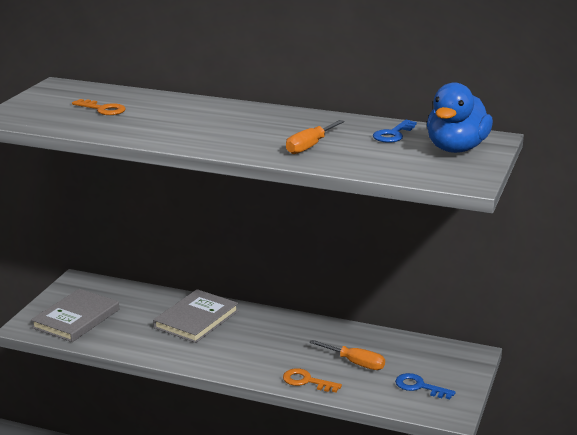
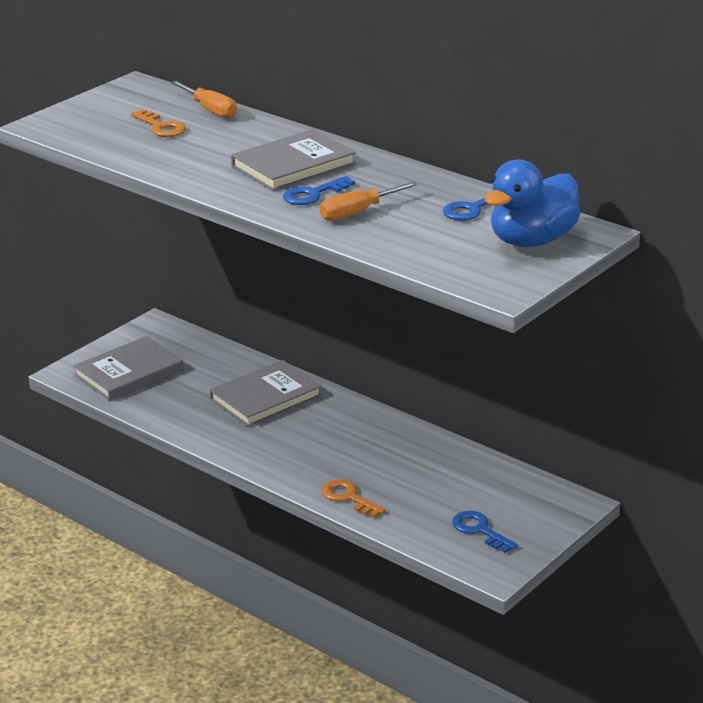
camera: 20 degrees right, 5 degrees up
orange screwdriver [309,340,385,370] -> orange screwdriver moved to [171,81,237,118]
none -> grey book [231,129,356,191]
none -> blue key [283,176,355,205]

